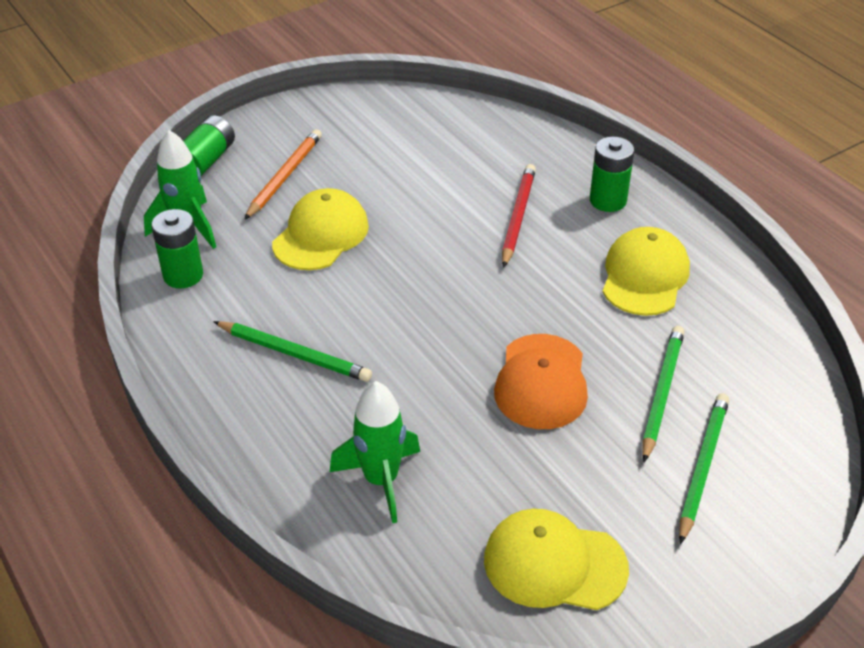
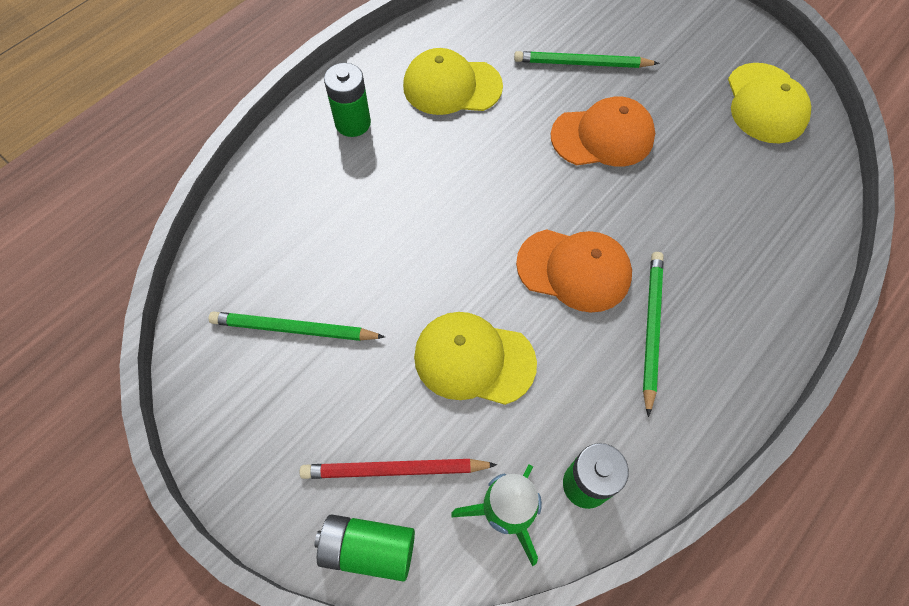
camera: 105 degrees left, 20 degrees up
orange pencil [244,129,322,220] -> none
green rocket [330,381,420,524] -> none
red pencil [502,164,536,268] -> red pencil moved to [299,459,497,479]
green pencil [679,393,729,544] -> green pencil moved to [209,311,385,341]
none -> orange cap [516,229,632,312]

